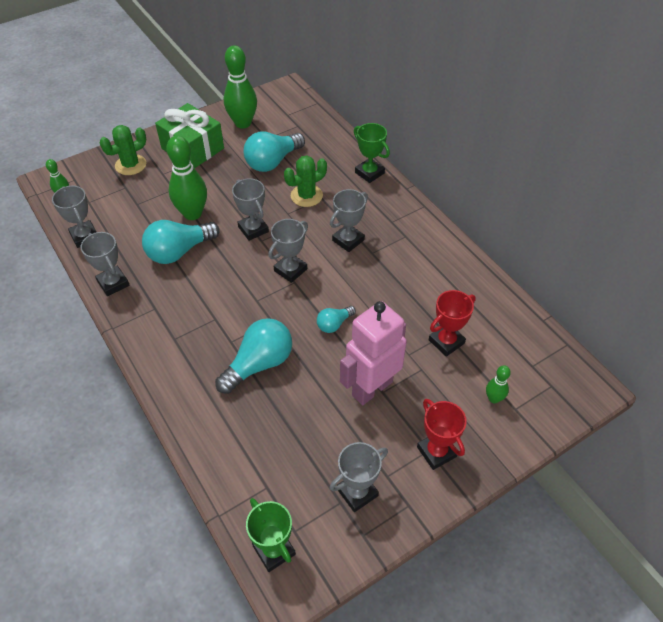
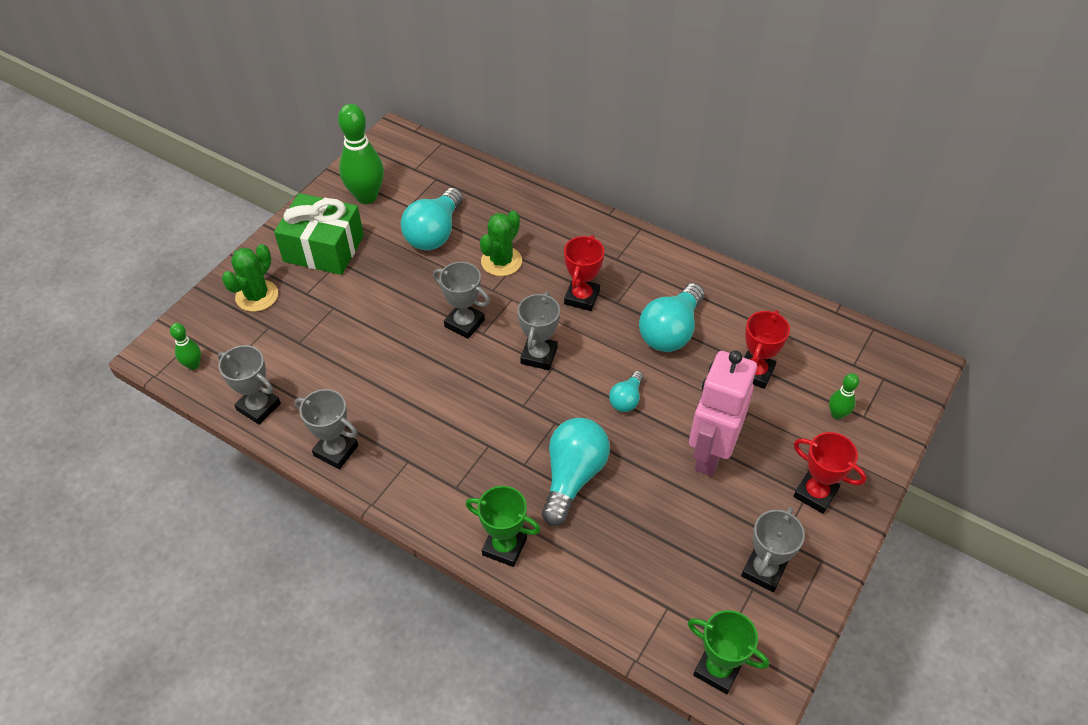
camera: 25 degrees left, 0 degrees up
turquoise light bulb [142,220,220,264] -> turquoise light bulb moved to [639,283,704,352]
green bowling pin [166,135,207,220] -> none
grey trophy [330,189,368,252] -> red trophy [564,235,604,311]
green trophy [354,123,390,183] -> green trophy moved to [466,486,541,567]

